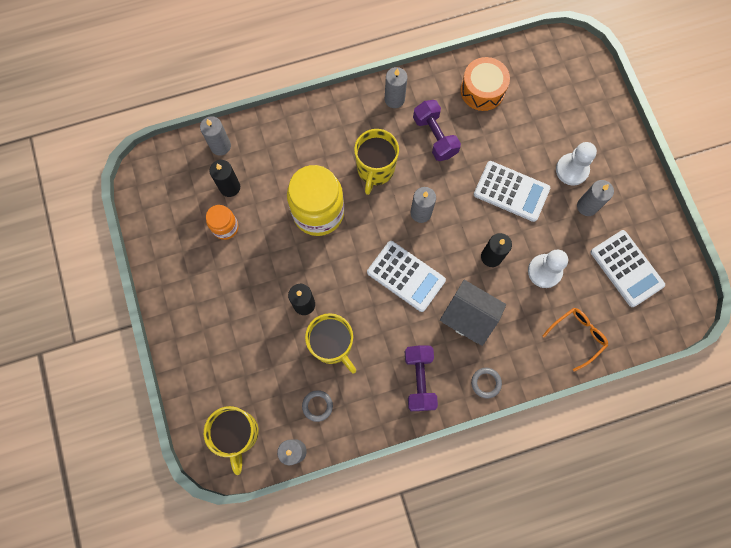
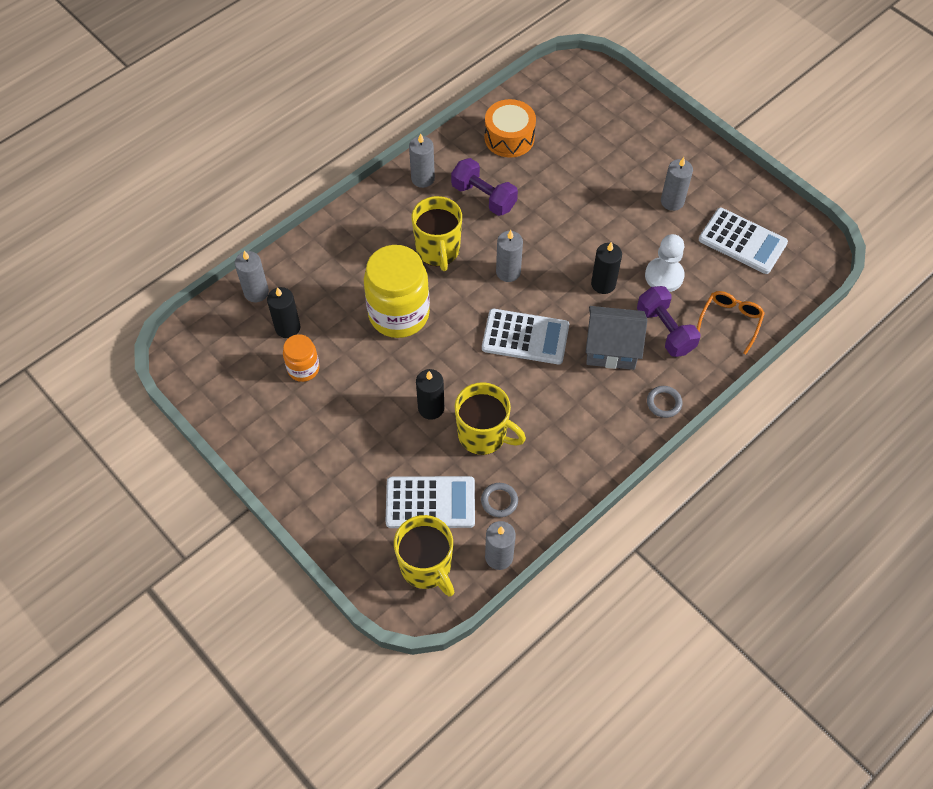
camera: 25 degrees left, 15 degrees down
purple dumbbell [405,345,438,411] -> purple dumbbell moved to [637,286,701,357]
white calculator [474,161,550,222] -> white calculator moved to [385,476,475,528]
white pawn [556,142,597,186] -> none

